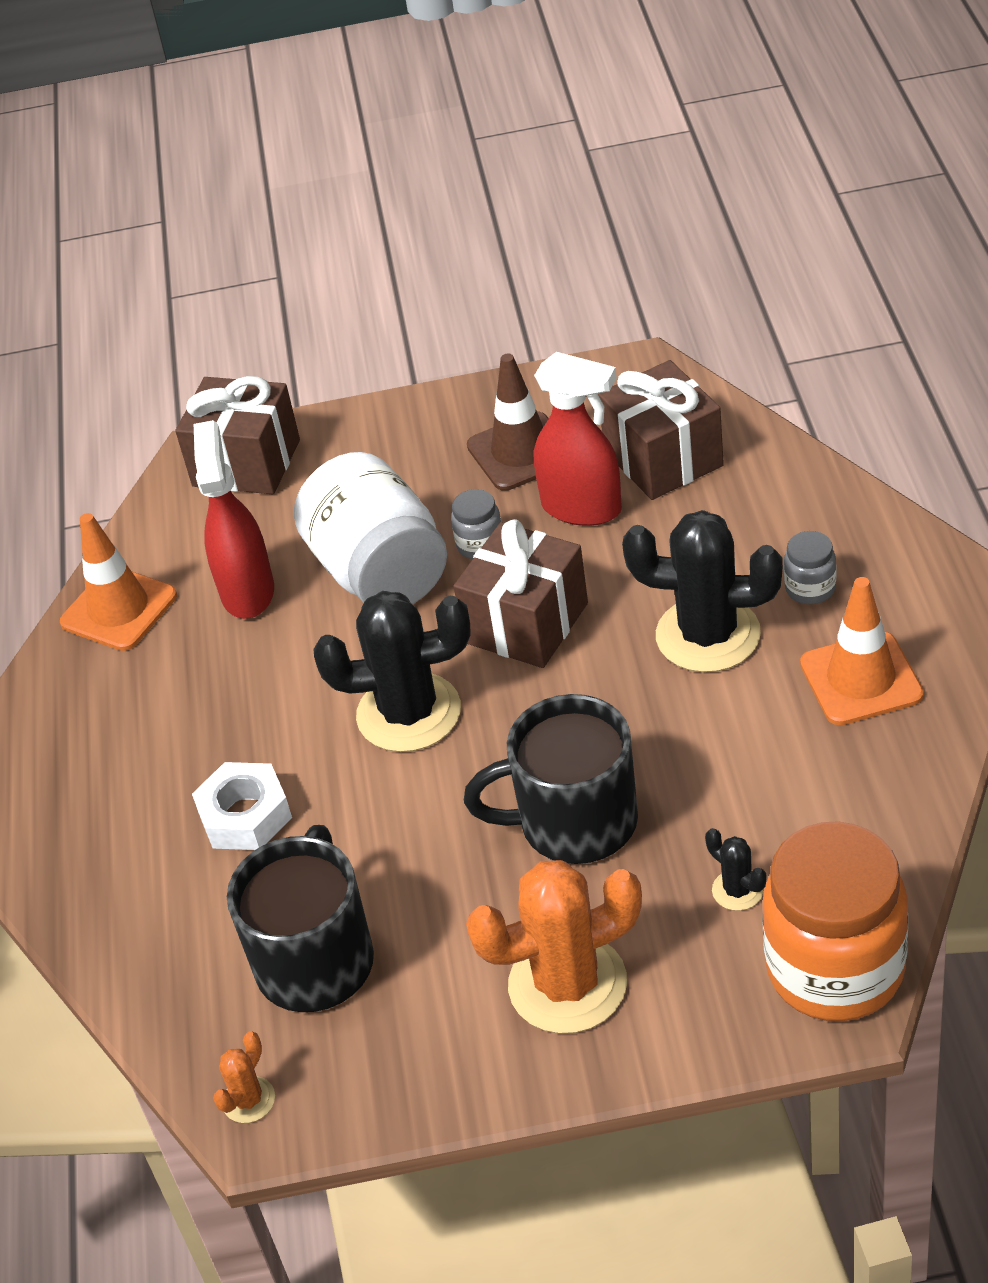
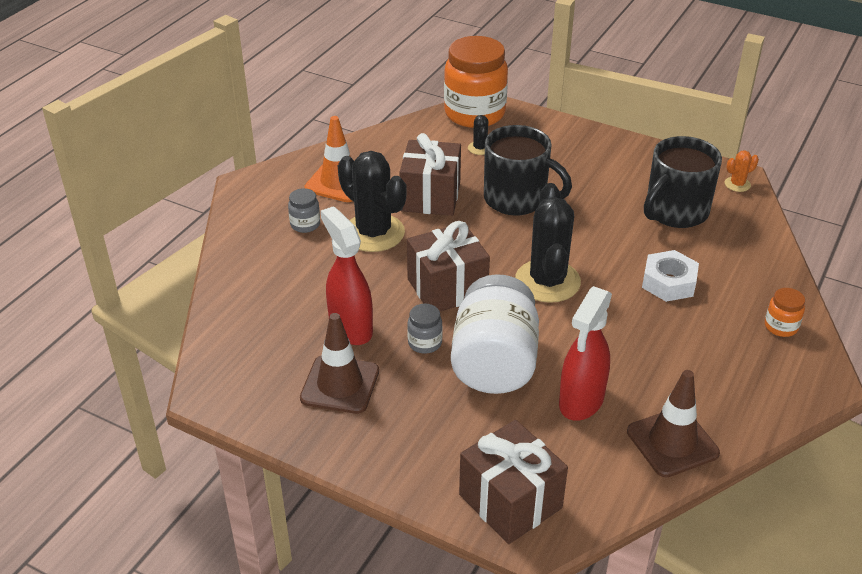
camera: 150 degrees left, 5 degrees down
orange traffic cone [60,513,177,651] -> brown traffic cone [627,370,720,477]
black cactus [313,591,471,752] -> black cactus turned 60 degrees clockwise [515,183,581,303]
orange cactus [466,860,642,1034] -> none
brown gift [598,360,724,500] -> brown gift moved to [400,133,461,216]
none -> orange jar [765,288,805,337]

